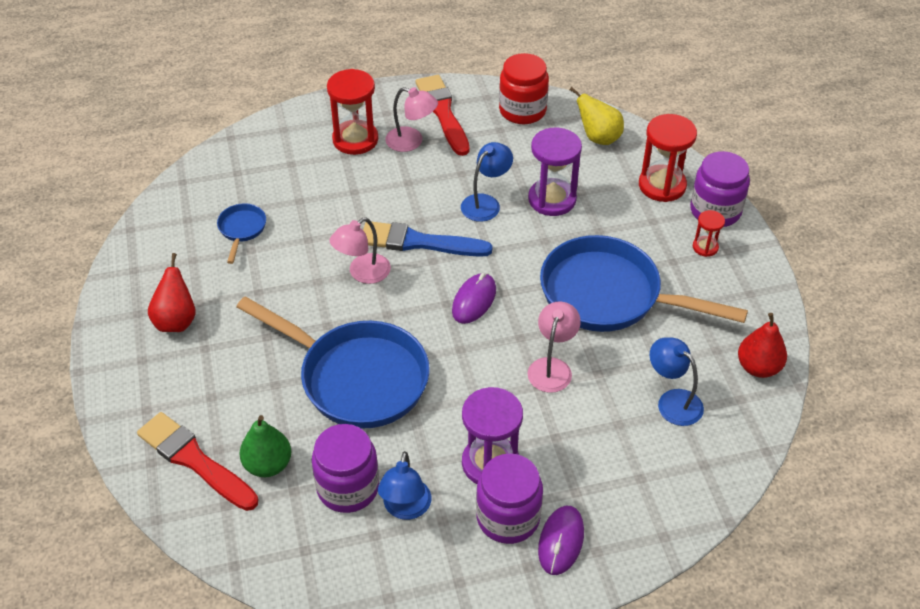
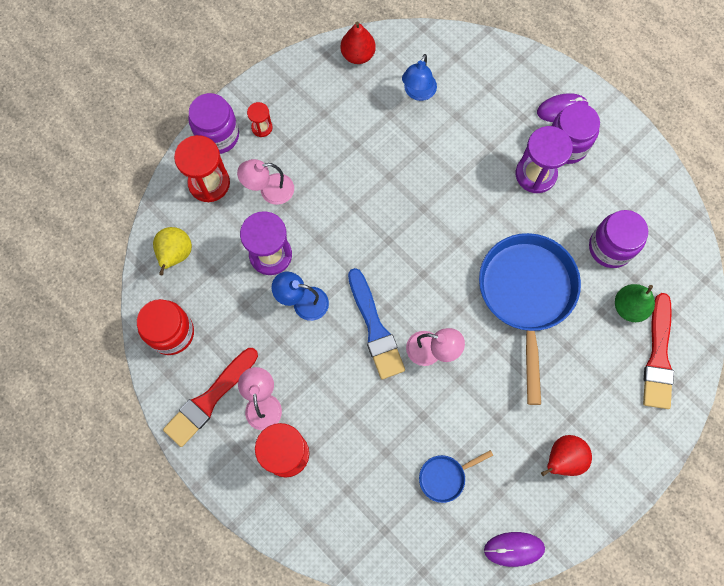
camera: 120 degrees left, 25 degrees up
blue lamp [378,451,431,520] -> none
purple mouse [452,273,496,324] -> purple mouse moved to [484,532,545,567]
pink lamp [527,301,581,393] -> pink lamp moved to [237,159,294,205]
blue pan [540,235,748,332] -> none

